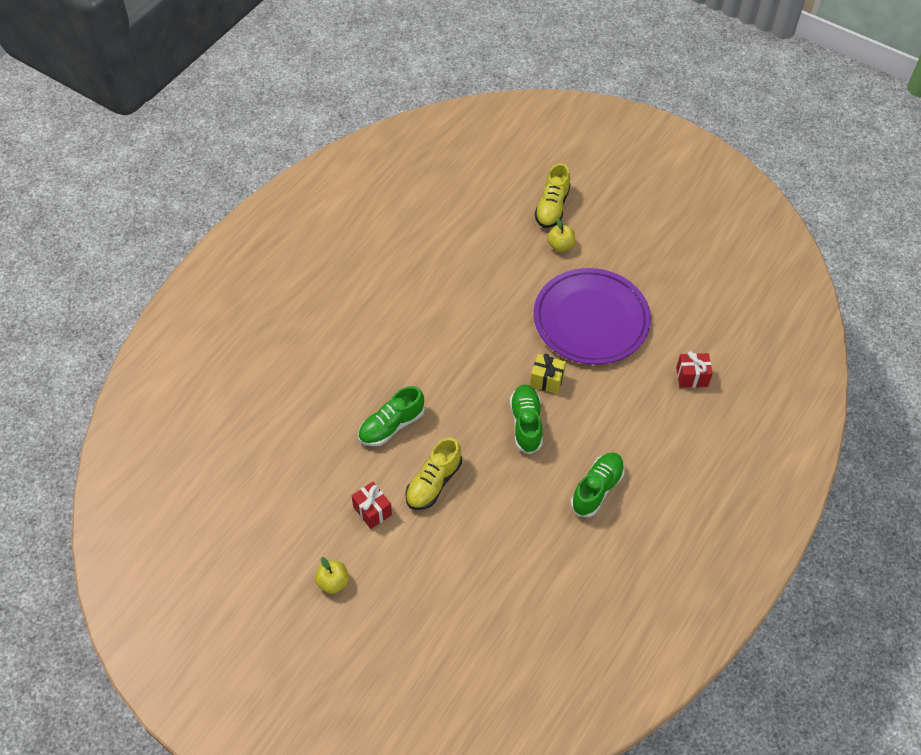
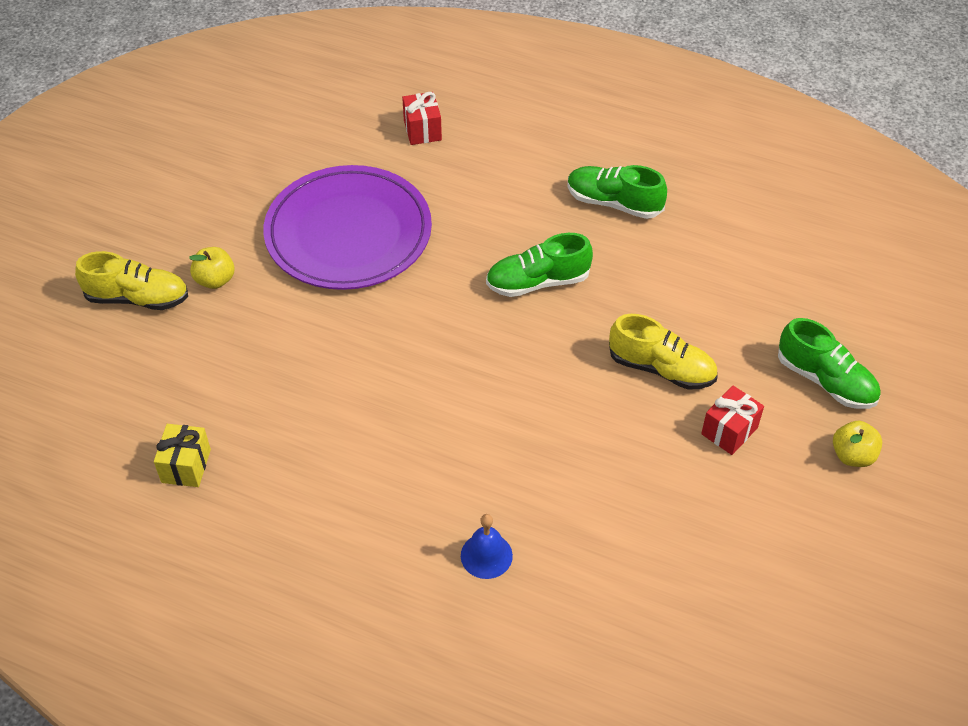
camera: 100 degrees left, 5 degrees down
green shoe [358,386,425,446] -> green shoe moved to [778,318,881,409]
yellow gift [530,354,566,394] -> yellow gift moved to [154,424,211,487]
none -> blue bell [461,514,513,579]

